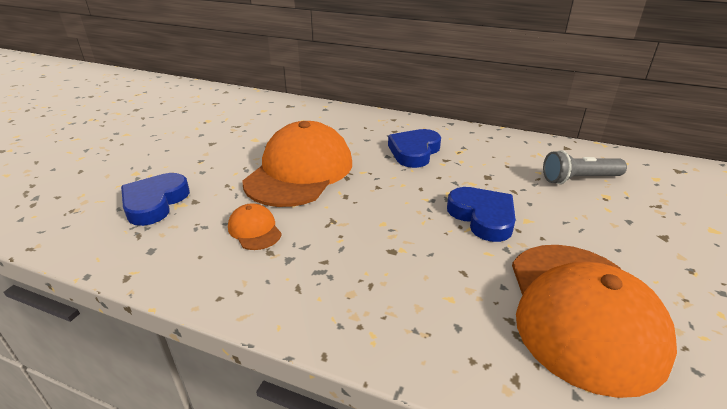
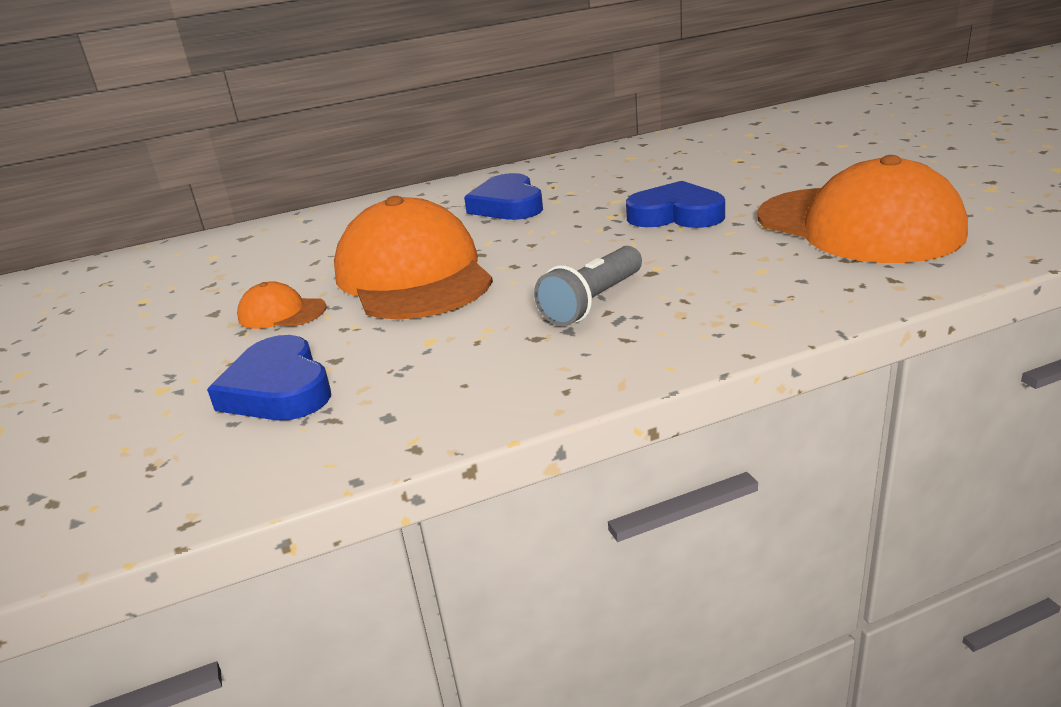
camera: 40 degrees left, 5 degrees down
orange cap [228,203,282,250] -> orange cap moved to [237,281,327,329]
grey flashlight [543,150,627,184] -> grey flashlight moved to [534,246,642,326]

